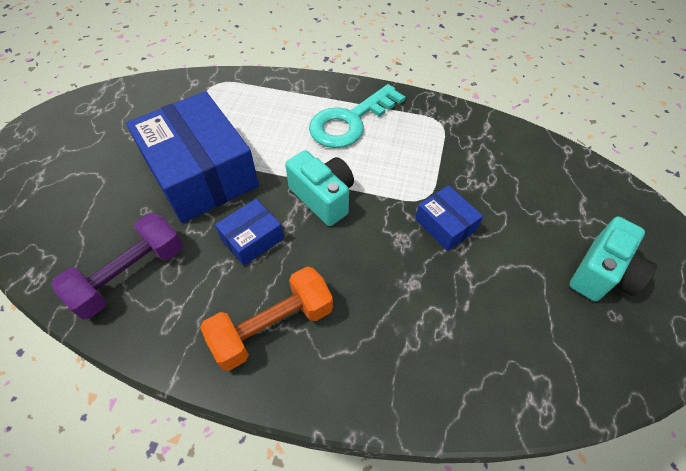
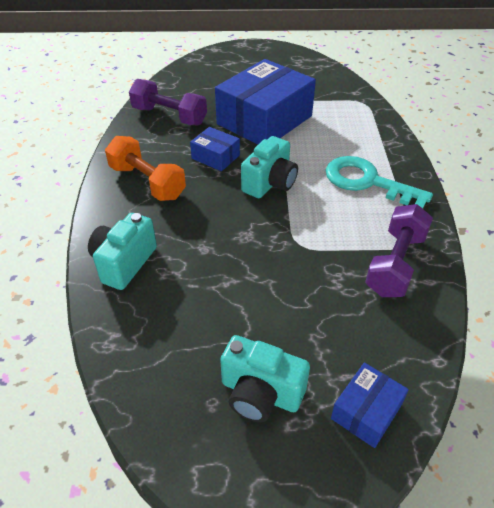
camera: 75 degrees right, 10 degrees down
blue box [415,185,483,251] -> blue box moved to [331,363,409,448]
none -> turquoise camera [88,213,157,290]
none -> purple dumbbell [365,204,433,297]

